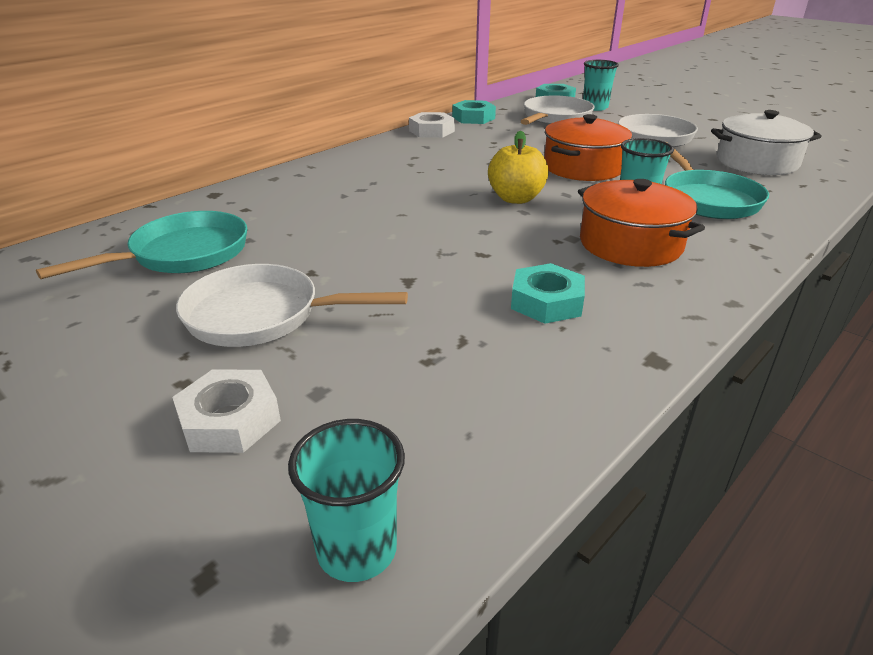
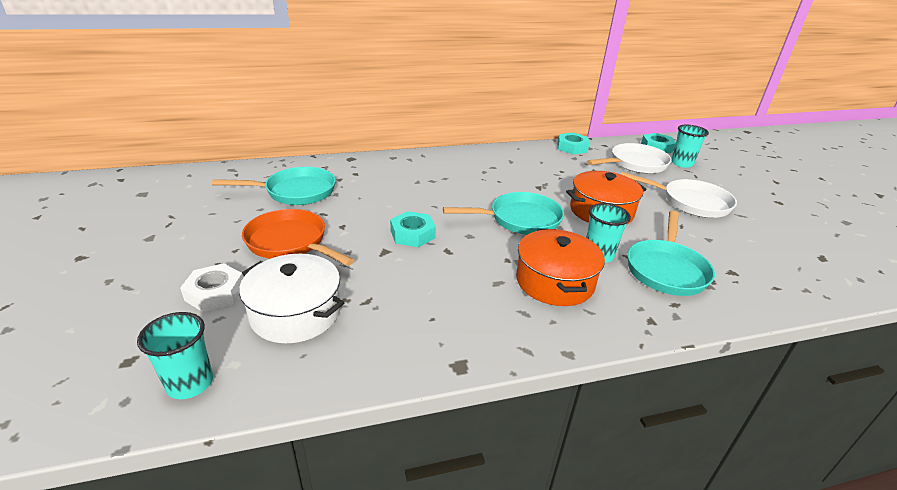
camera: 30 degrees right, 0 degrees up
white pan [176,264,408,347] -> orange pan [242,209,354,266]
white nut [409,112,455,138] -> none
yellow apple [488,131,549,204] -> turquoise pan [443,192,564,235]
turquoise nut [511,263,585,324] -> turquoise nut moved to [390,211,436,247]
white pot [711,110,822,175] -> white pot moved to [239,254,344,343]

